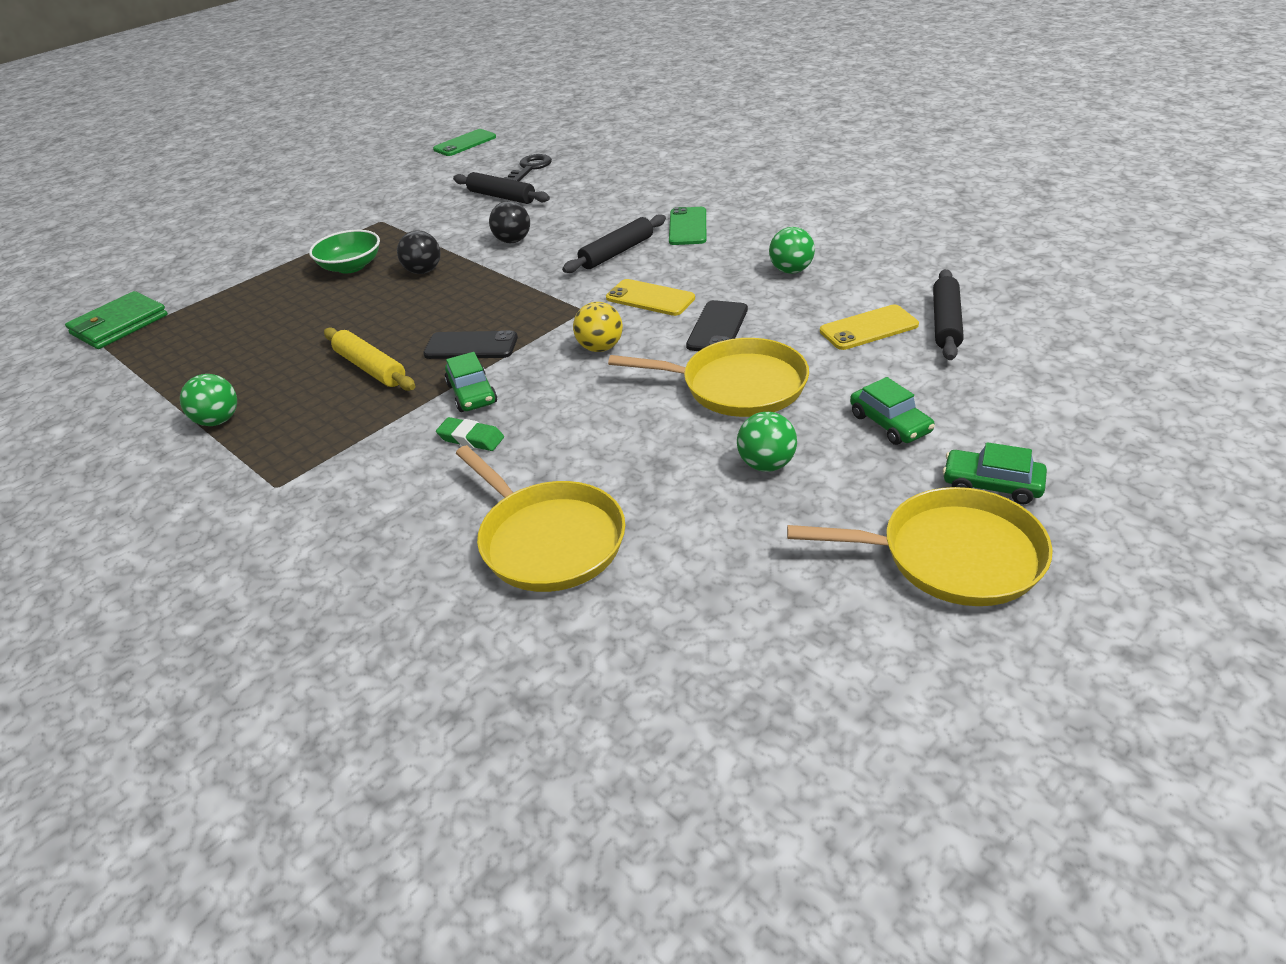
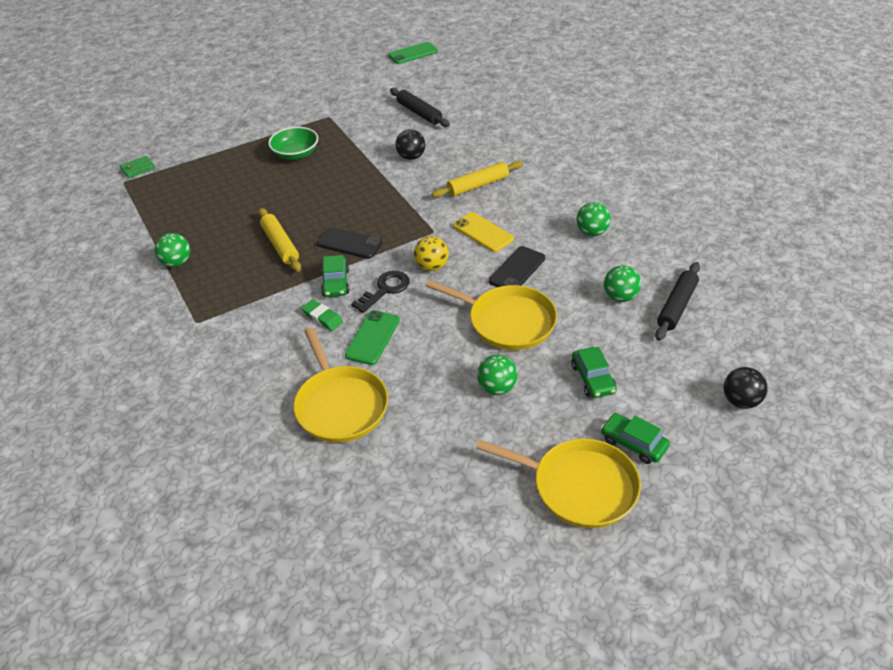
camera: 15 degrees right, 5 degrees up
green wallet [65,291,168,349] -> green wallet [120,156,155,178], size x0.55
black ball [397,230,441,274] -> black ball moved to [723,367,768,409]
black key [504,154,552,181] -> black key moved to [351,271,410,313]
black rolling pin [562,214,666,273] -> yellow rolling pin [432,161,523,198]
green phone [669,207,706,245] -> green phone moved to [345,310,400,365]
yellow phone [820,304,919,350] -> green ball [604,265,641,302]

